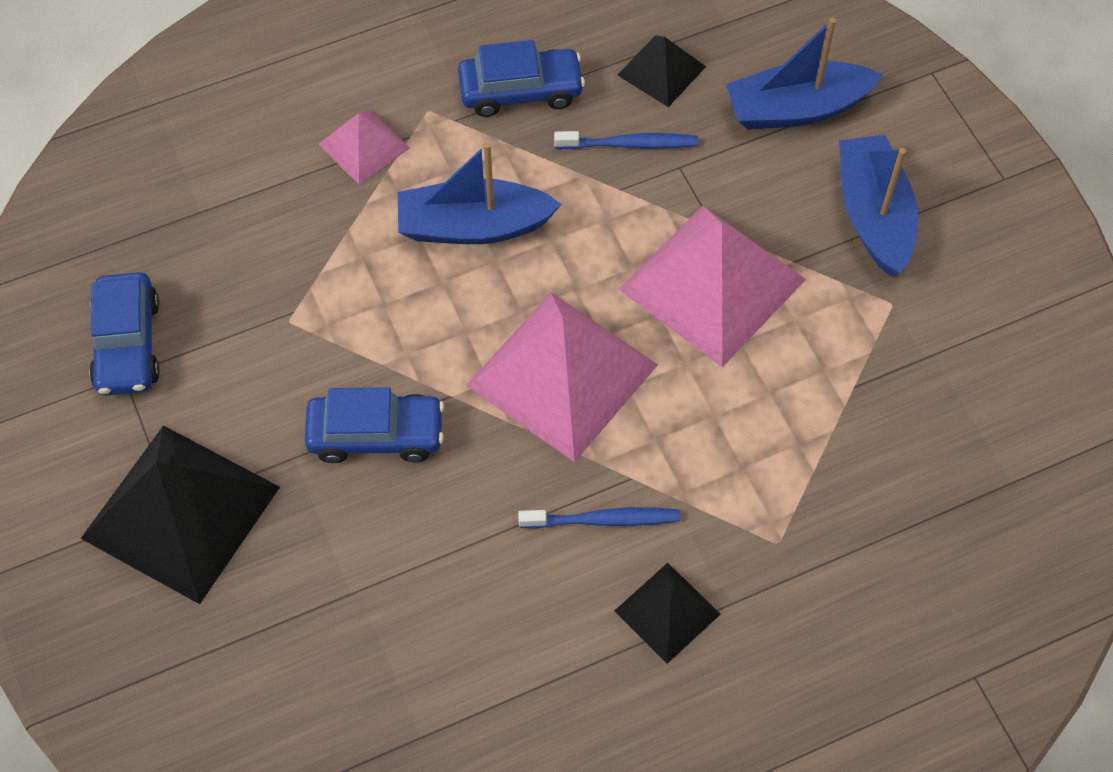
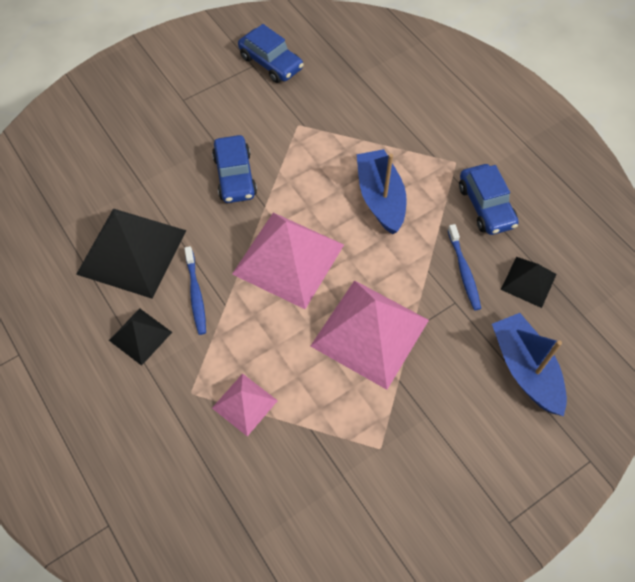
camera: 80 degrees right, 0 degrees up
black pyramid [80,425,280,604] -> black pyramid moved to [76,209,186,298]
blue car [89,272,160,396] -> blue car turned 120 degrees counterclockwise [238,24,304,83]
pink pyramid [318,109,410,184] -> pink pyramid moved to [212,373,278,436]
blue boat [839,135,918,276] -> none

